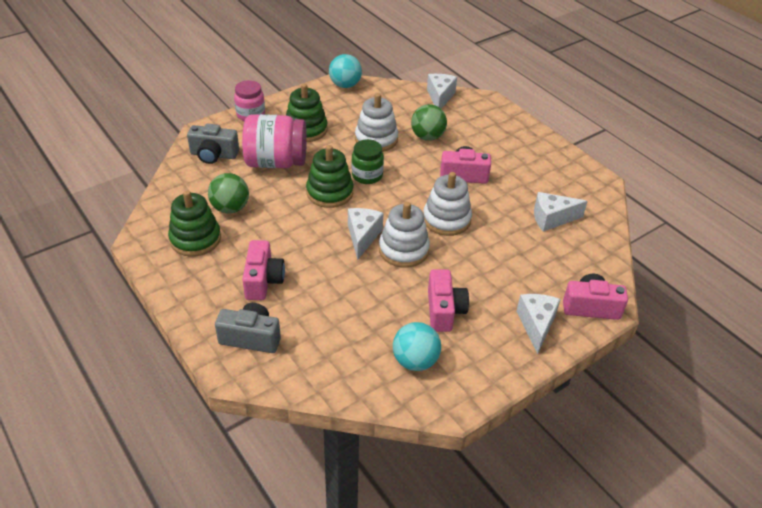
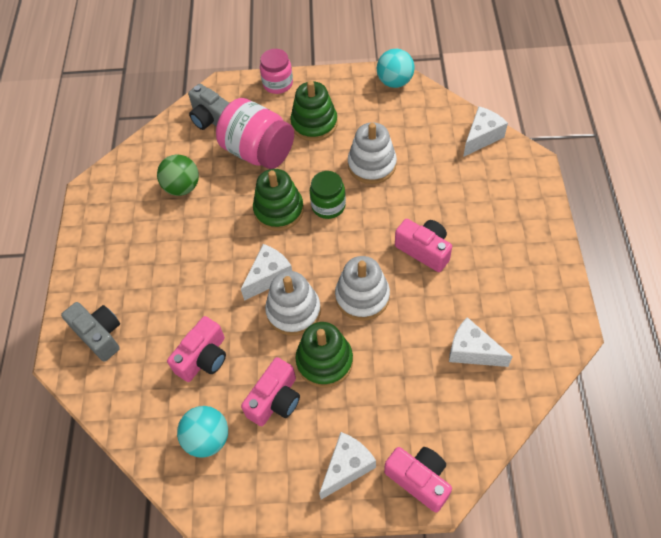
camera: 40 degrees right, 15 degrees up
green stacking toy [168,190,221,257] -> green stacking toy moved to [295,322,353,388]
pink camera [242,240,285,300] -> pink camera moved to [167,316,226,382]
green ball [411,104,447,141] -> none

